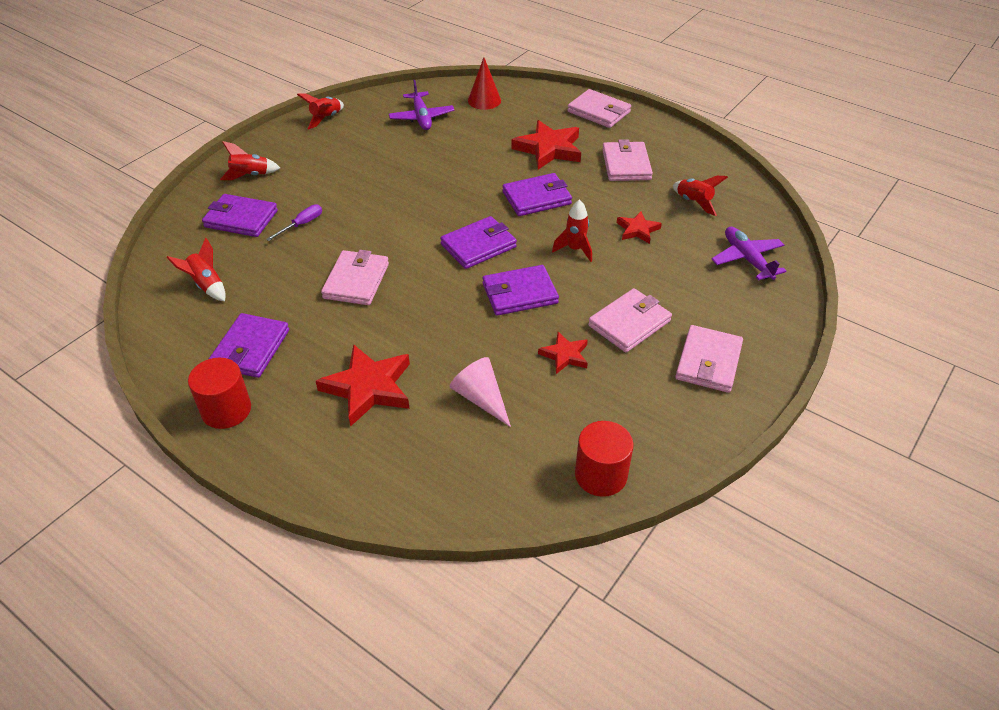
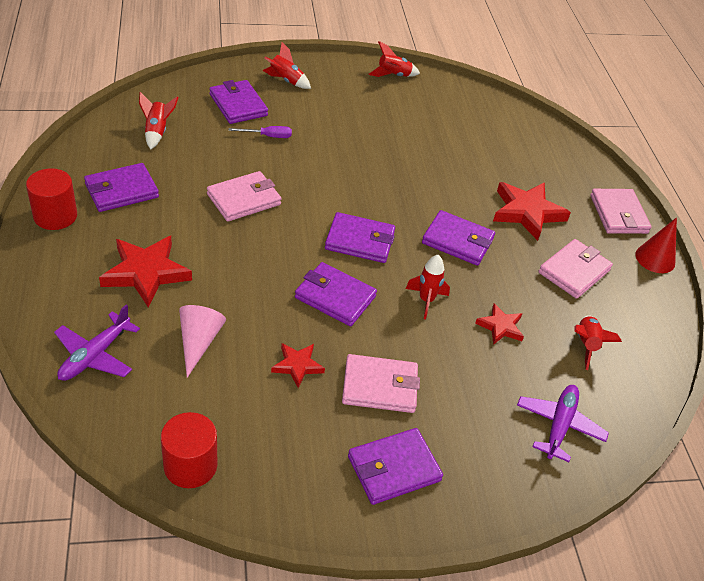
camera: 40 degrees right, 0 degrees up
purple plane [389,80,454,130] -> purple plane moved to [54,305,140,381]
red cone [468,57,501,110] -> red cone moved to [636,217,677,273]
pink wallet [675,325,743,393] -> purple wallet [348,428,443,505]

